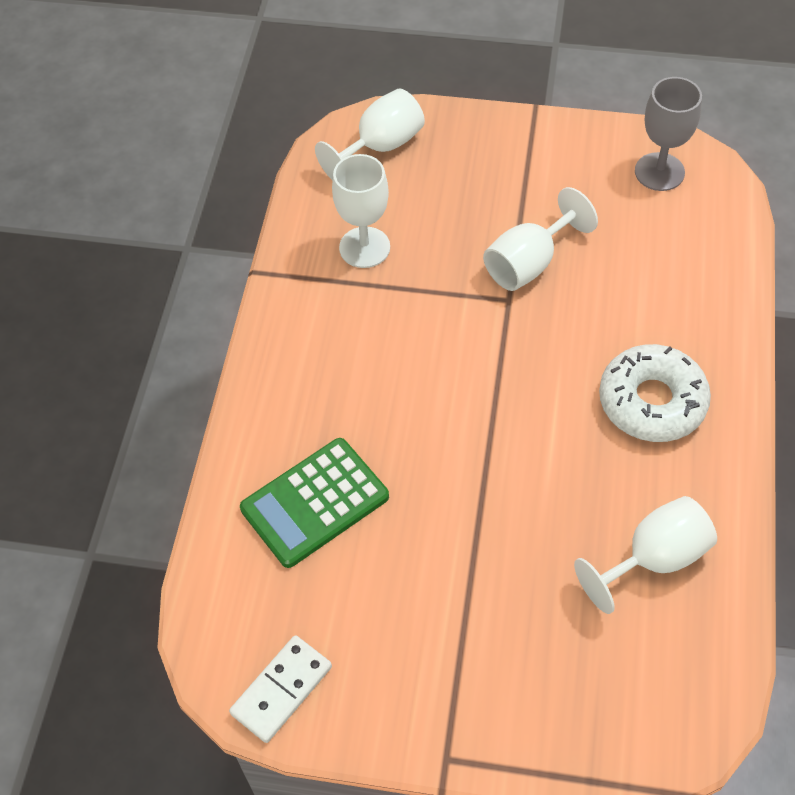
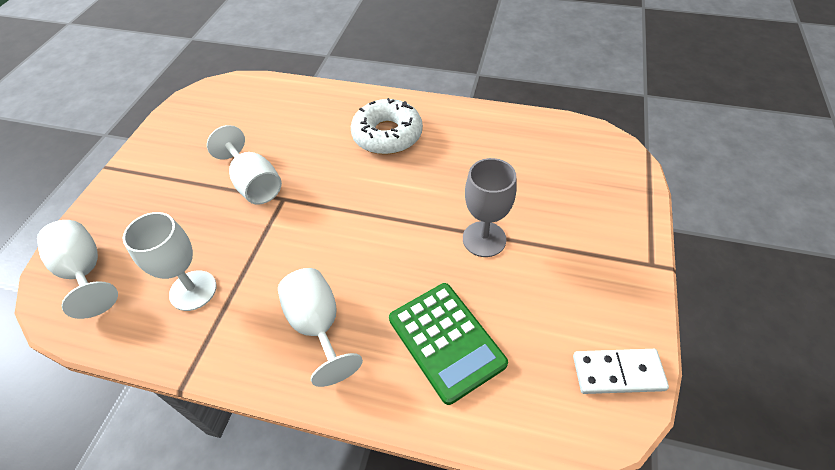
camera: 85 degrees left, 5 degrees down
white domino [229,635,332,743] -> white domino turned 45 degrees counterclockwise [573,349,669,394]
white goblet [574,496,717,614] -> white goblet moved to [278,268,363,387]
grey goblet [635,77,702,191] -> grey goblet moved to [463,158,517,257]

